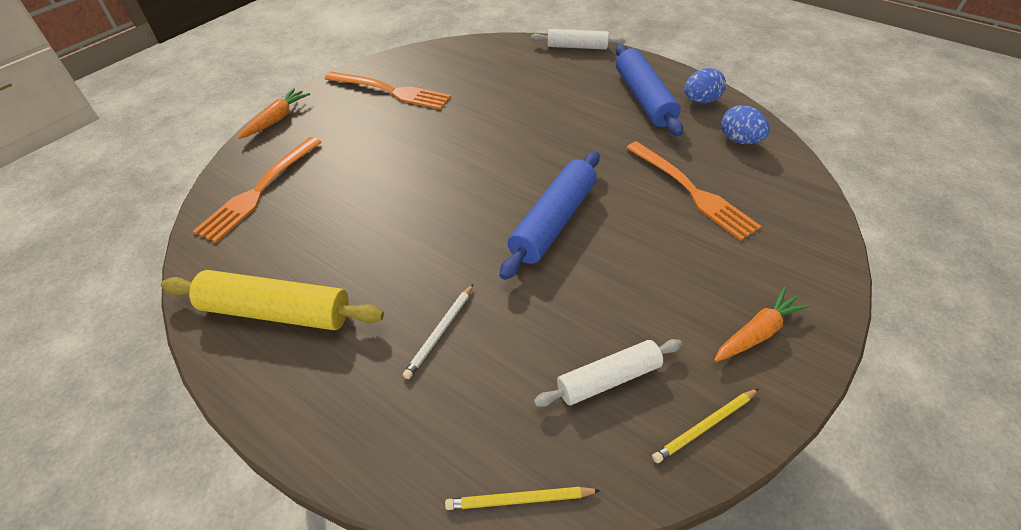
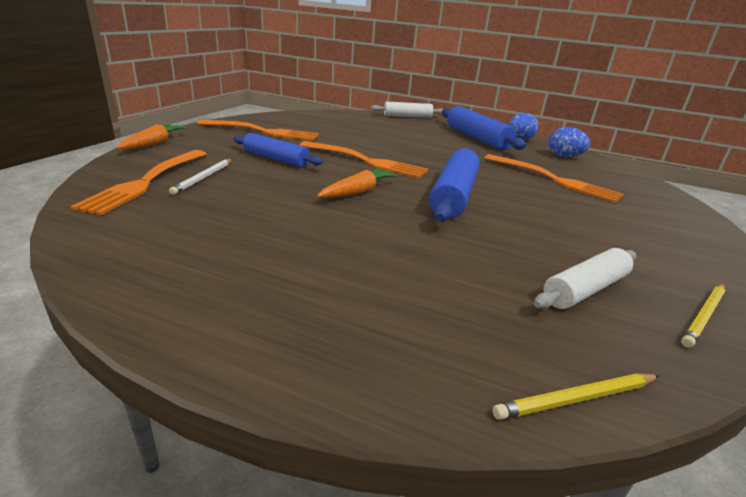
camera: 15 degrees left, 20 degrees down
yellow rolling pin [161,270,384,330] -> none
white pencil [403,284,473,379] -> white pencil moved to [169,159,232,195]
orange carrot [714,287,810,362] -> orange carrot moved to [317,168,399,198]
none -> blue rolling pin [233,133,323,167]
none -> orange fork [299,141,428,178]

